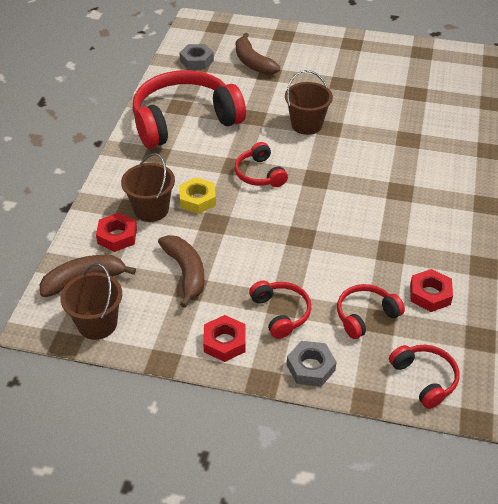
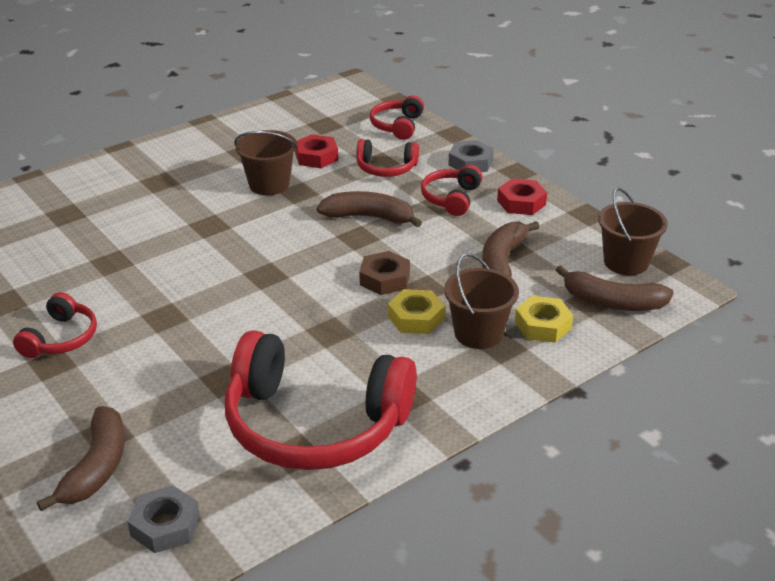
camera: 140 degrees left, 10 degrees down
red nut [96,213,137,252] -> yellow nut [515,296,573,343]
red headphones [235,142,288,187] -> red headphones moved to [13,292,97,358]
brown bucket [285,70,333,135] -> brown bucket moved to [234,130,298,195]
none -> brown banana [317,191,422,227]
none -> brown nut [359,251,410,295]

